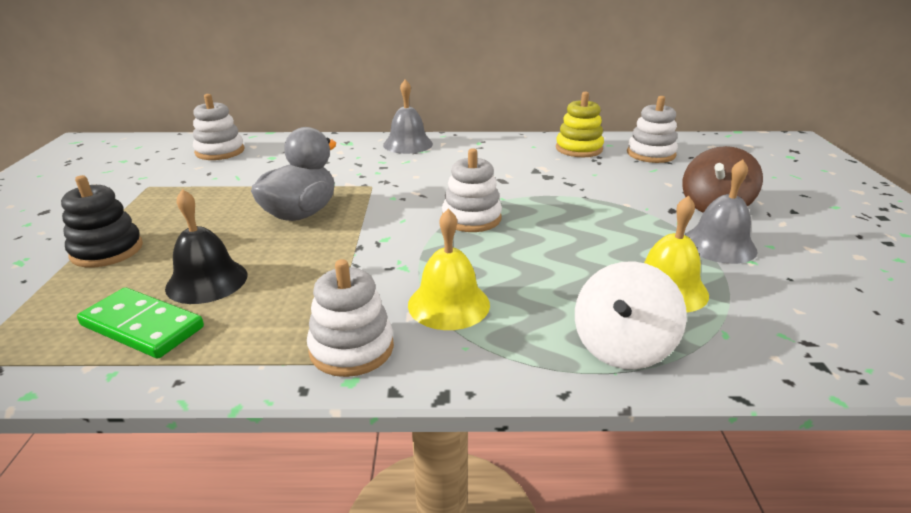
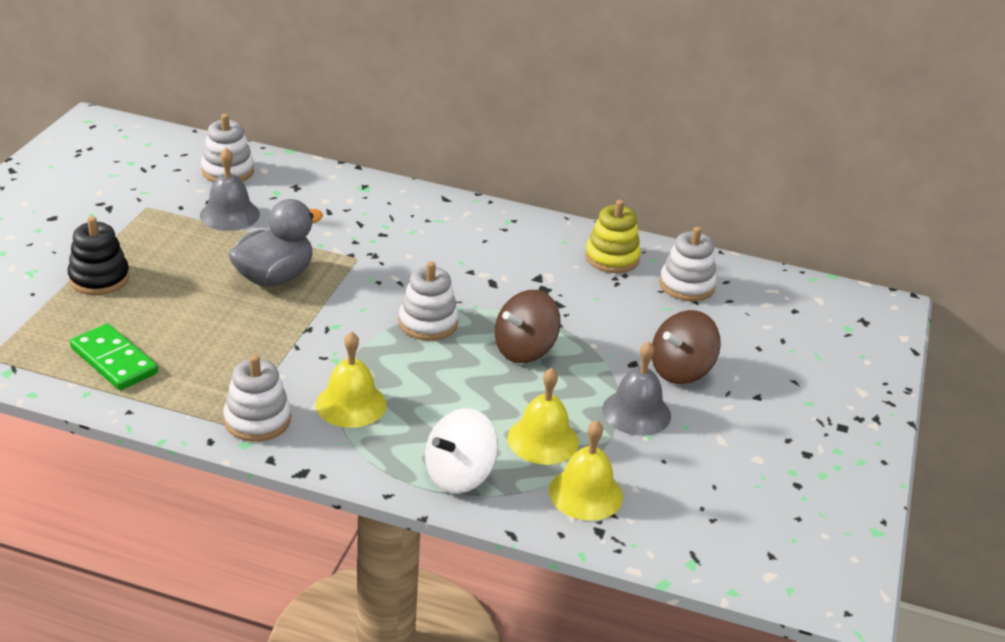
camera: 15 degrees right, 5 degrees up
black bell [165,189,248,304] -> none
grey bell [383,79,433,154] -> grey bell moved to [200,148,260,231]
none -> brown spinning top [495,290,561,363]
none -> yellow bell [549,420,623,521]

